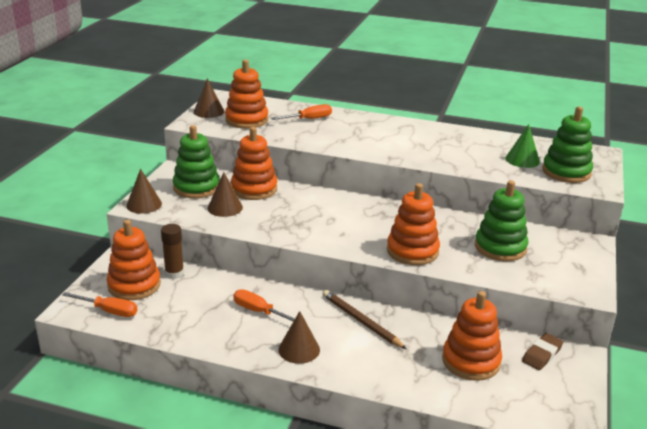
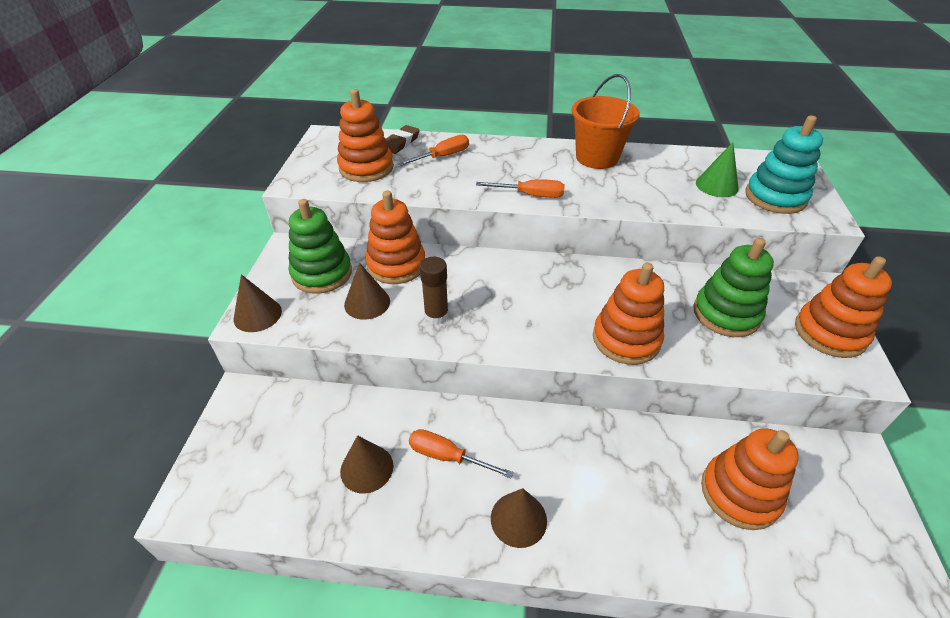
camera: 10 degrees left, 15 degrees up
orange screwdriver [62,292,138,317] -> orange screwdriver moved to [476,179,565,198]
orange stacking toy [107,220,161,300] -> orange stacking toy moved to [795,256,892,358]
brown glue stick [161,224,184,279] -> brown glue stick moved to [420,257,449,325]
brown cone [194,78,224,118] -> brown cone moved to [340,435,393,493]
brown pencil [323,290,407,349] -> none
brown eraser [522,333,563,370] -> brown eraser moved to [386,125,419,154]
green stacking toy [542,106,593,183] -> turquoise stacking toy [745,115,823,214]
none -> orange bucket [572,74,640,169]

